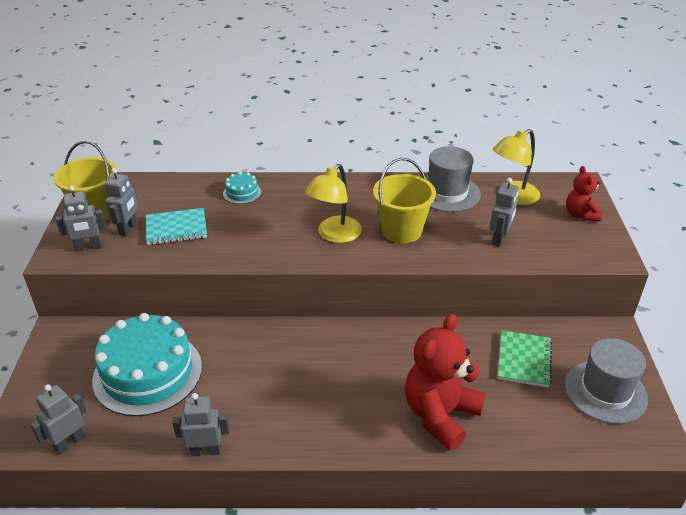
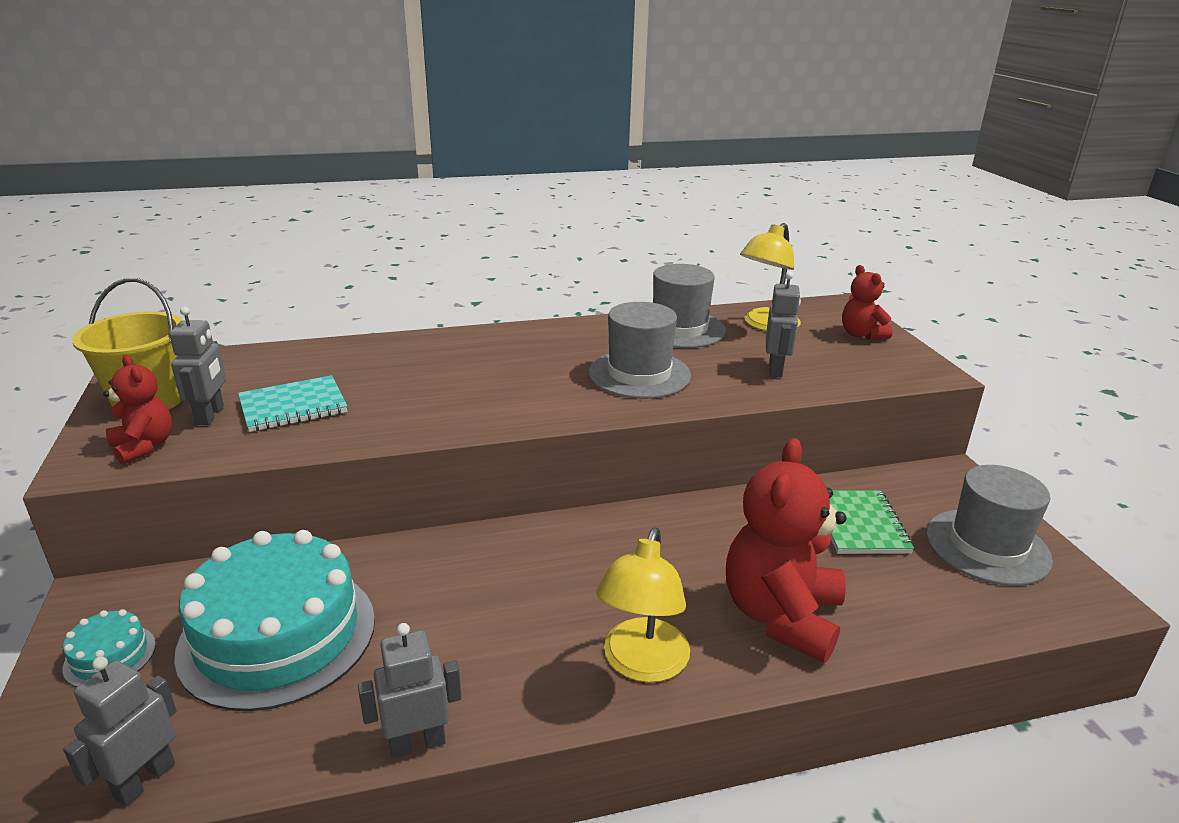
camera: 15 degrees left, 10 degrees down
grey robot [56,186,106,252] -> red teddy bear [103,355,172,465]
turquoise cake [223,172,261,204] -> turquoise cake moved to [63,609,156,687]
yellow lamp [305,164,362,243] -> yellow lamp moved to [596,527,690,683]
yellow bucket [373,158,436,244] -> grey hat [588,302,691,399]

